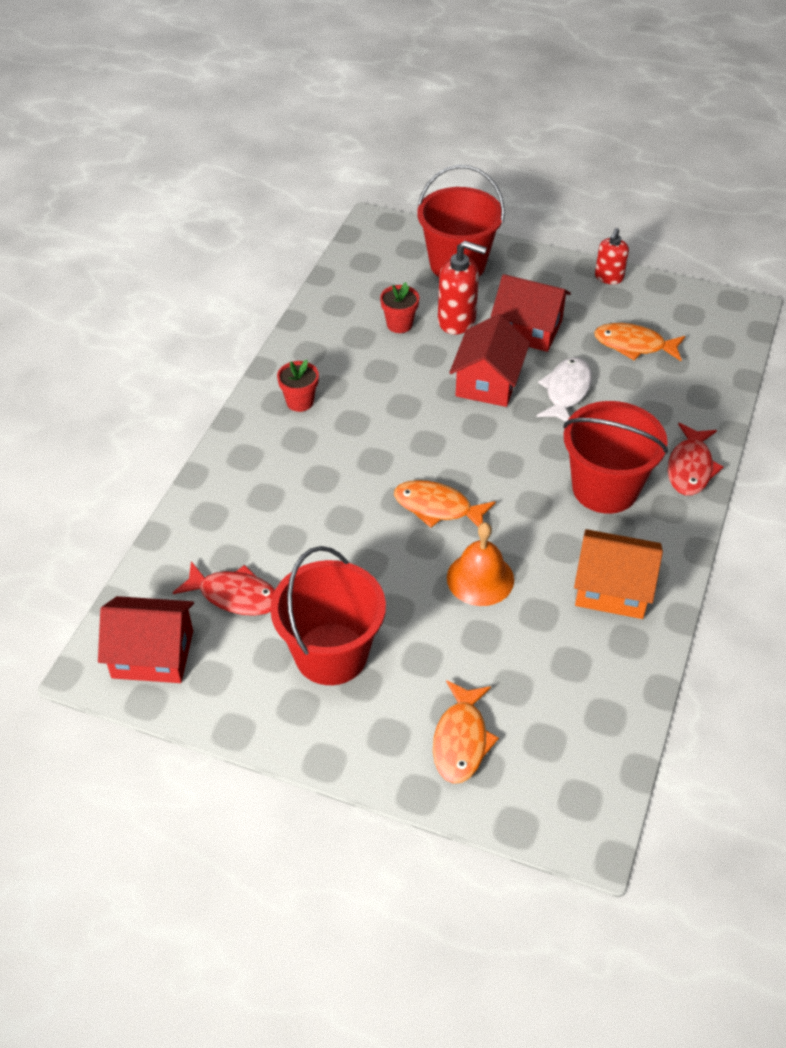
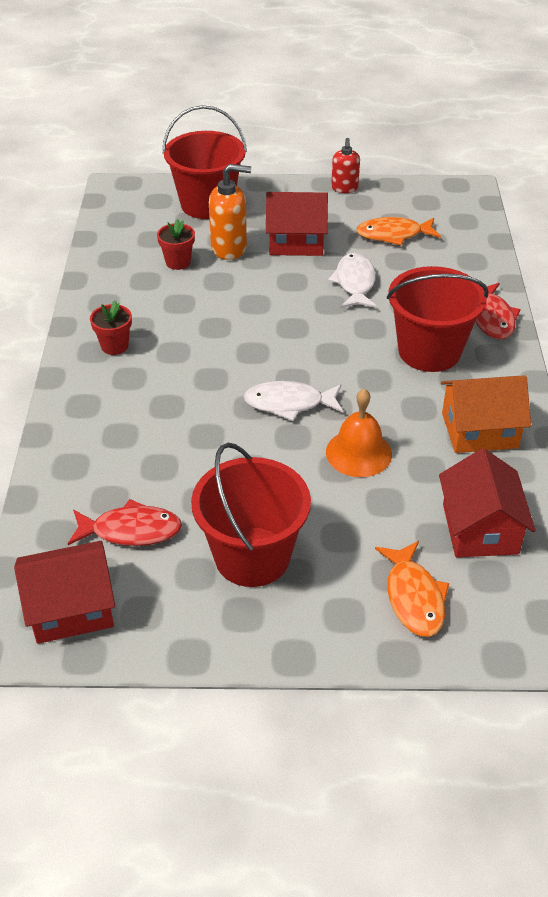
camera: 20 degrees left, 5 degrees down
orange fish [394,480,496,528] -> white fish [244,381,343,421]
red soap dispenser [438,241,487,335] -> orange soap dispenser [209,164,251,260]
red house [449,314,530,407] -> red house moved to [439,448,536,557]

